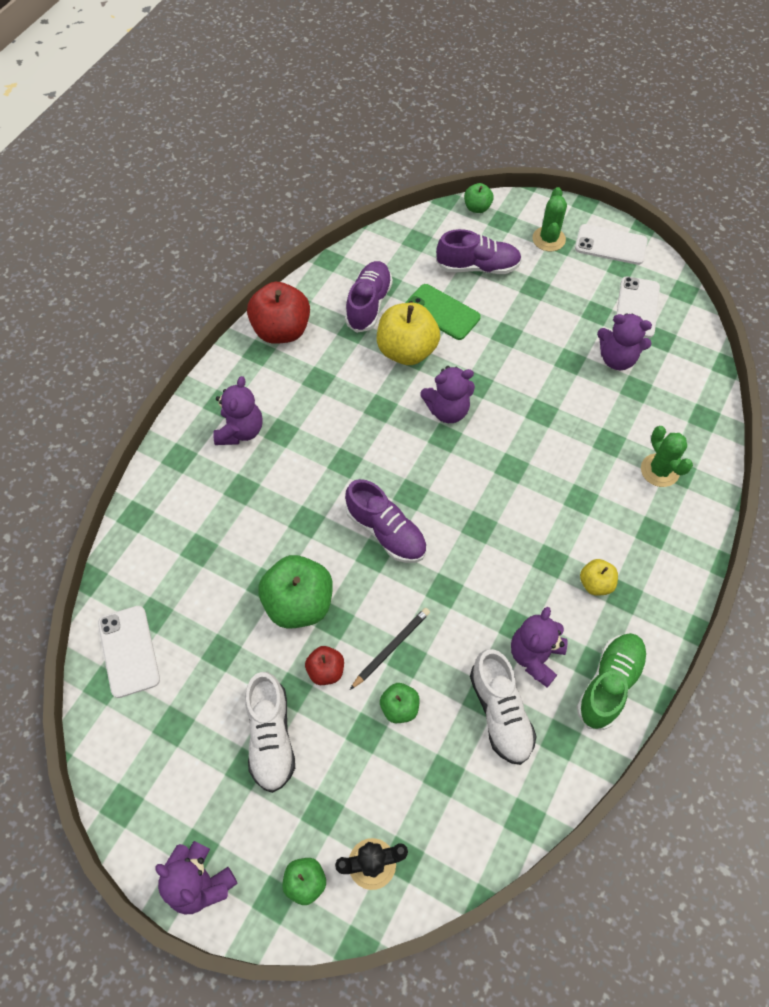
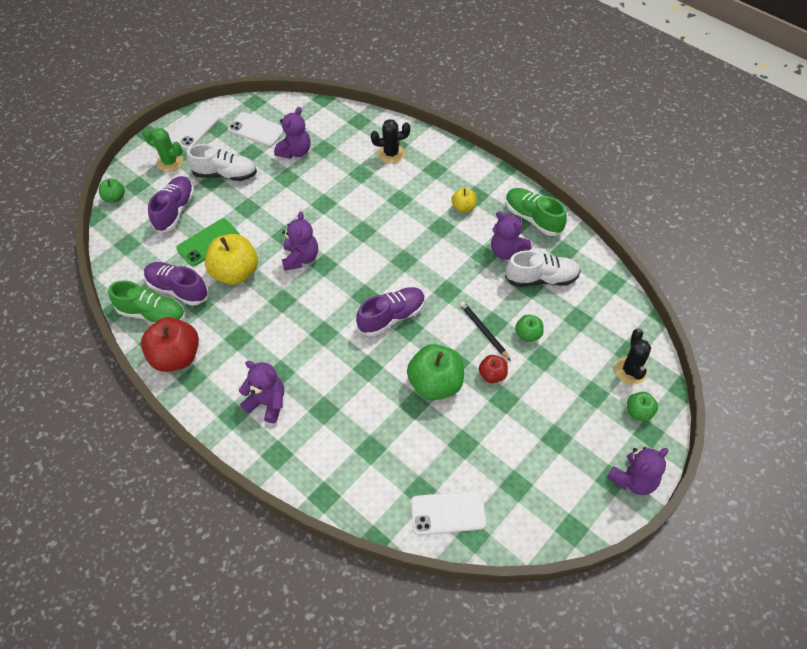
camera: 75 degrees left, 5 degrees down
white shoe [245,672,295,793] -> white shoe moved to [186,144,257,181]
green cactus [641,426,693,487] -> black cactus [371,119,410,163]
none -> green shoe [108,281,185,323]

